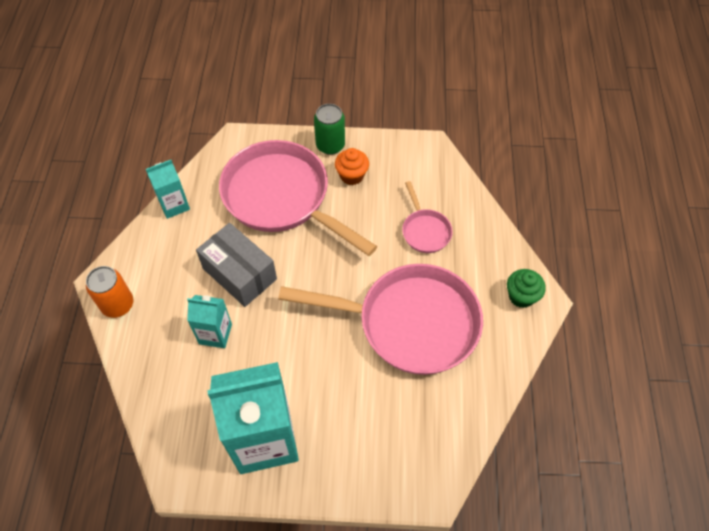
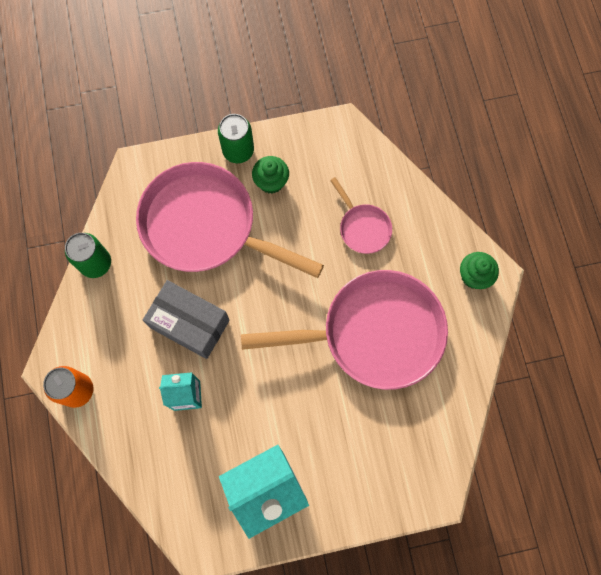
camera: 15 degrees left, 15 degrees up
turquoise carton [146,160,190,219] -> green can [65,233,111,278]
orange cupcake [335,148,369,185] -> green cupcake [252,156,289,194]

